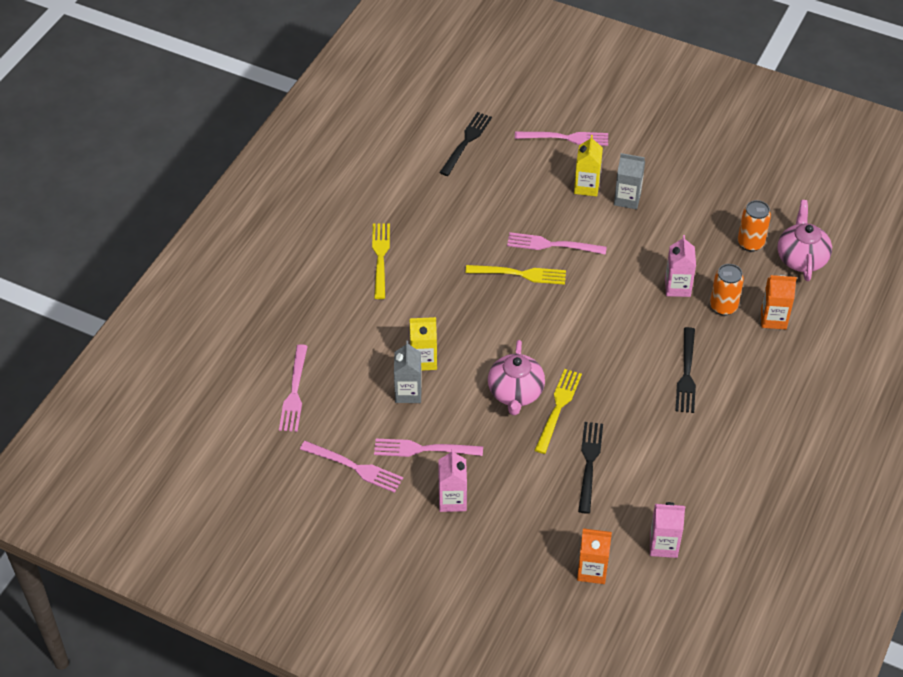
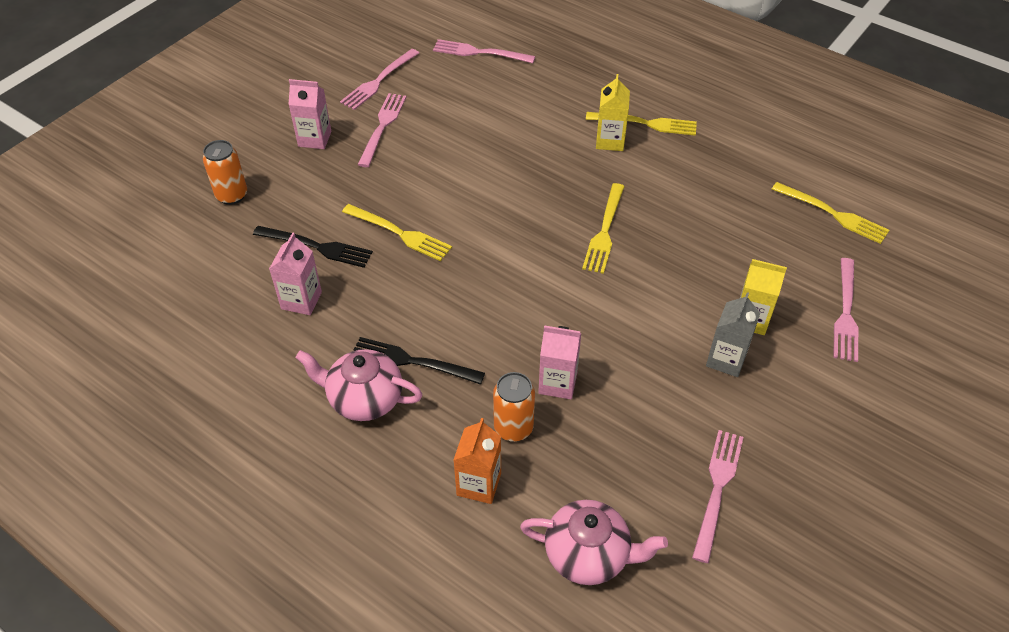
camera: 100 degrees right, 0 degrees up
grey carton [394,341,422,403] -> none
yellow carton [410,317,437,371] -> yellow carton moved to [596,74,630,151]
black fork [439,112,492,176] -> yellow fork [772,182,889,244]
pink teapot [488,340,545,415] -> pink teapot moved to [296,349,423,421]
pink fork [507,232,607,255] -> pink fork moved to [692,430,743,563]
orange carton [577,528,612,584] -> none
pink carton [650,502,685,558] -> pink carton moved to [269,232,322,315]
orange can [738,200,771,252] -> orange can moved to [203,140,247,205]

